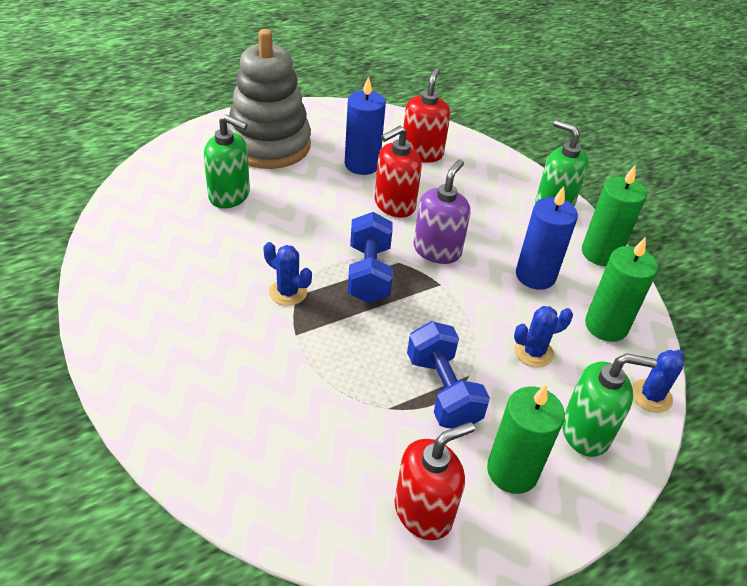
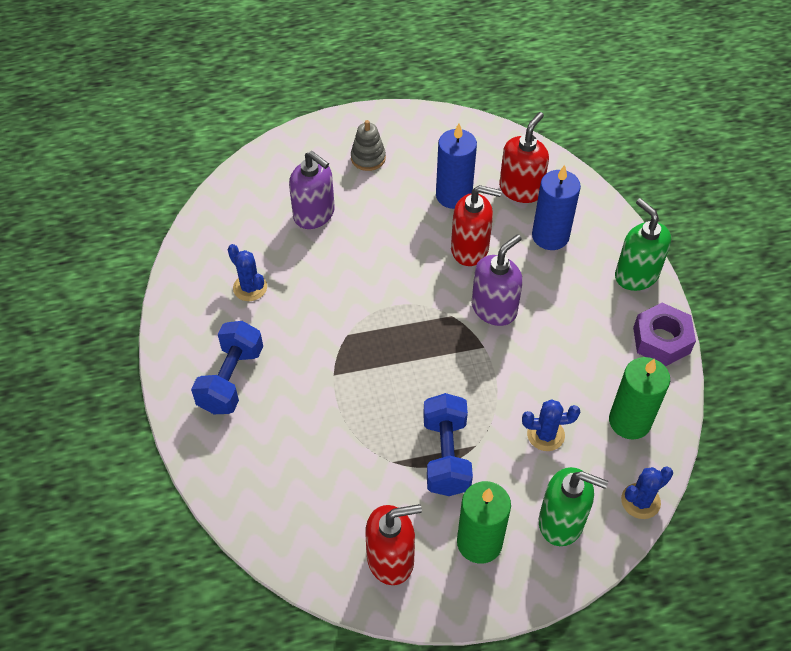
camera: 20 degrees right, 10 degrees up
green soap dispenser [204,114,250,208] -> purple soap dispenser [289,151,335,229]
grey stacking toy [227,29,311,169] -> grey stacking toy [351,120,386,171], size x0.42
blue cactus [264,242,312,306] -> blue cactus moved to [228,244,267,301]
blue dumbbell [348,212,392,303] -> blue dumbbell moved to [191,321,263,414]
red soap dispenser [375,126,422,218] -> red soap dispenser turned 150 degrees counterclockwise [451,185,502,266]
blue candle [516,186,578,290] -> blue candle moved to [532,165,581,250]
green candle [582,166,647,266] -> purple nut [633,303,696,366]

